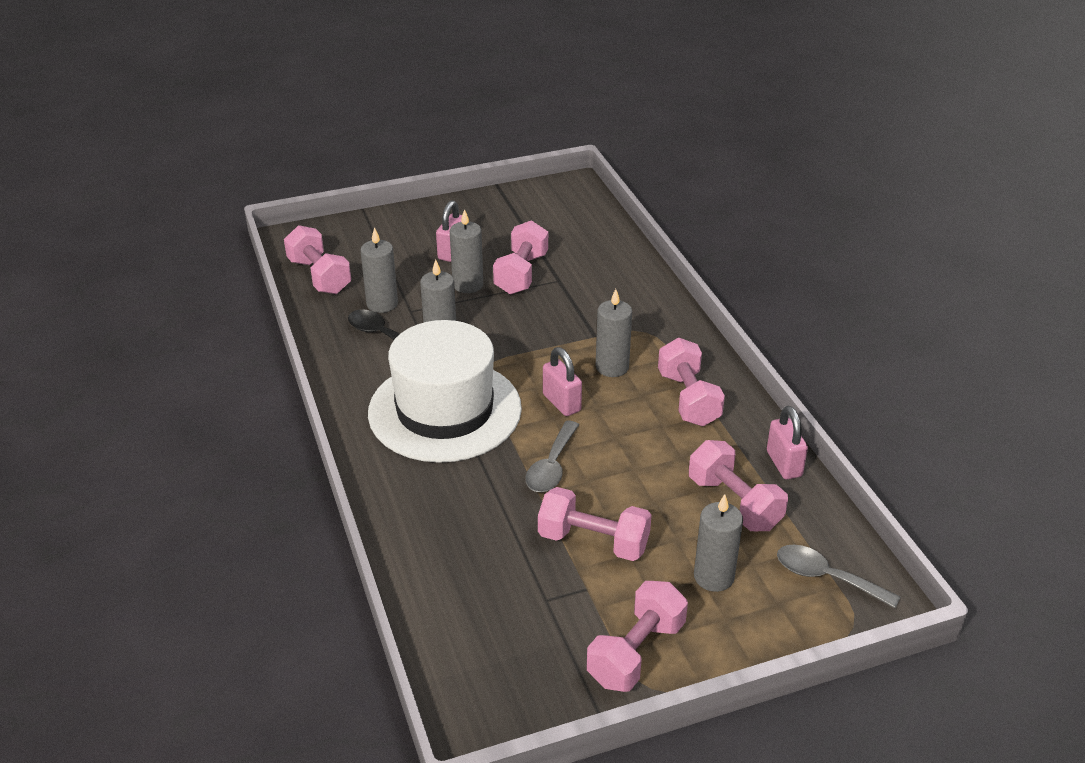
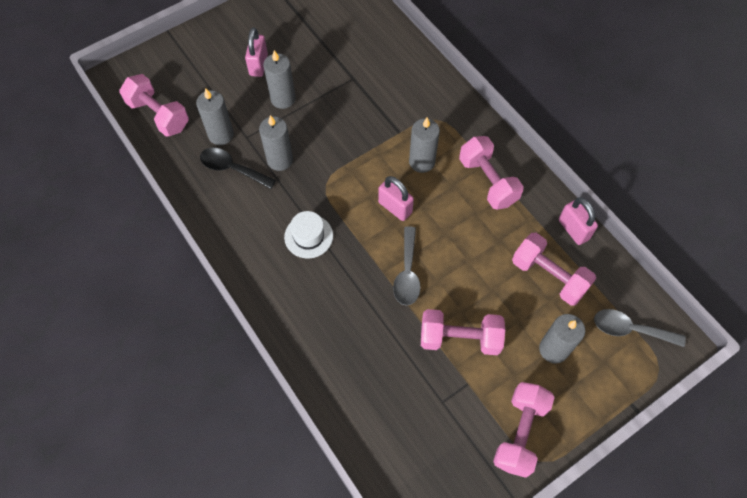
camera: 15 degrees left, 25 degrees up
white hat [368,320,522,463] -> white hat [284,211,333,258], size x0.40
pink dumbbell [493,220,548,294] -> none

